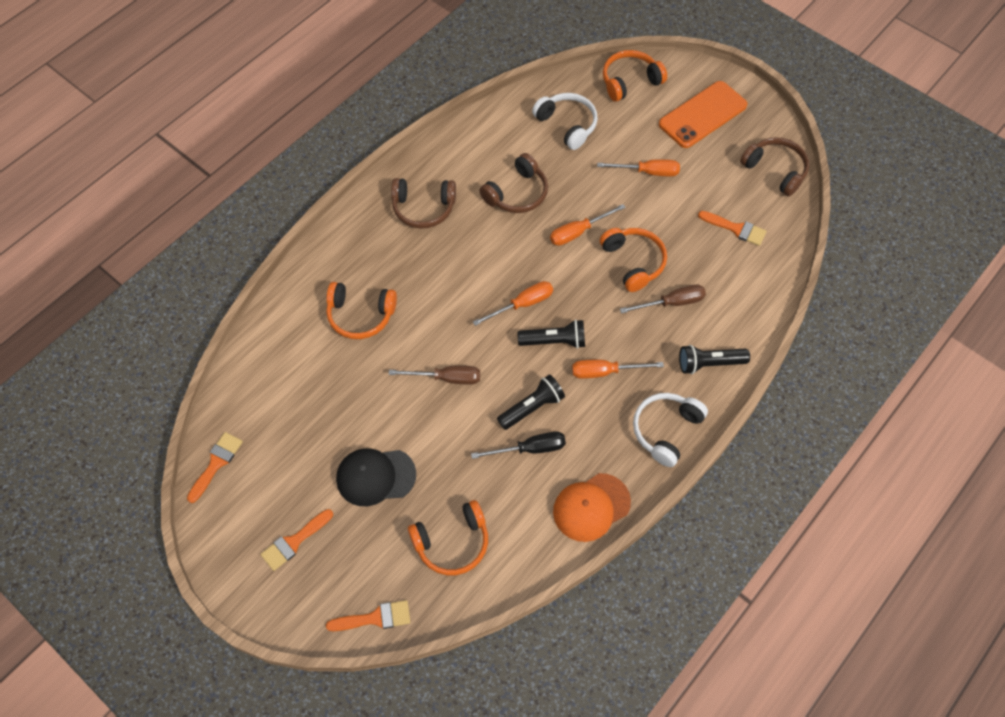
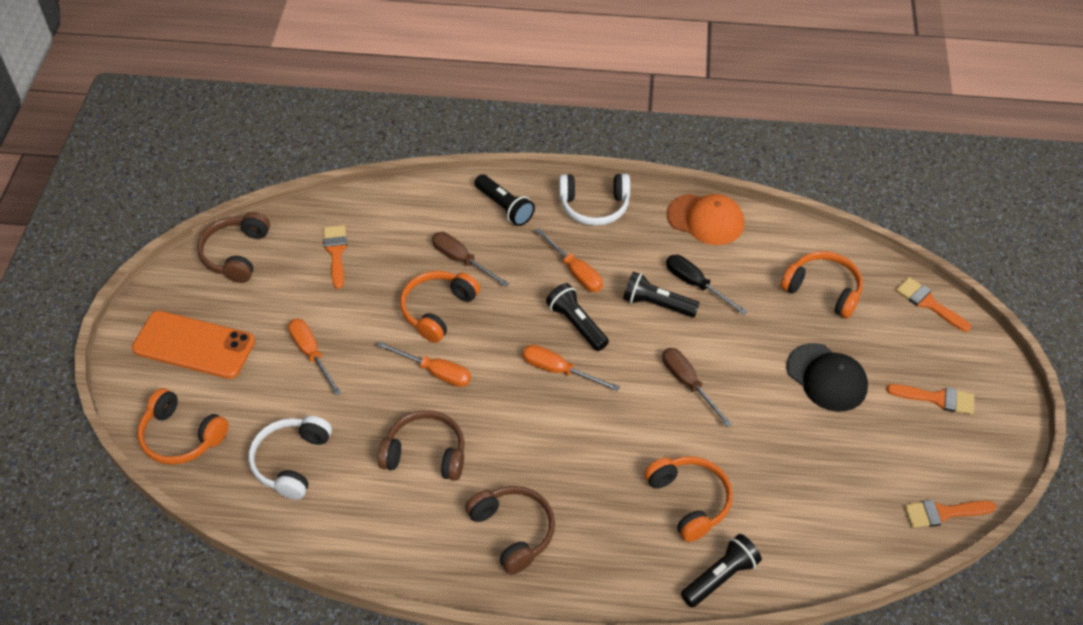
camera: 125 degrees left, 10 degrees down
none -> black flashlight [681,534,762,607]

